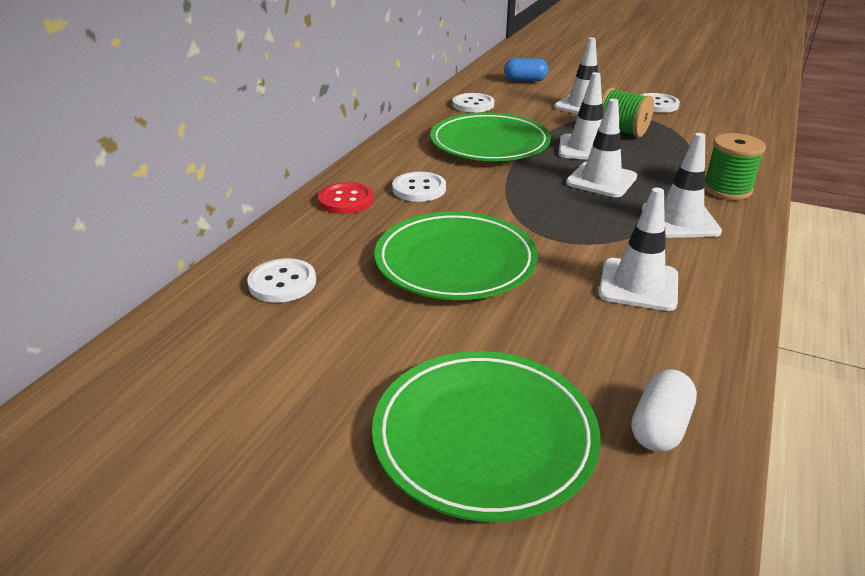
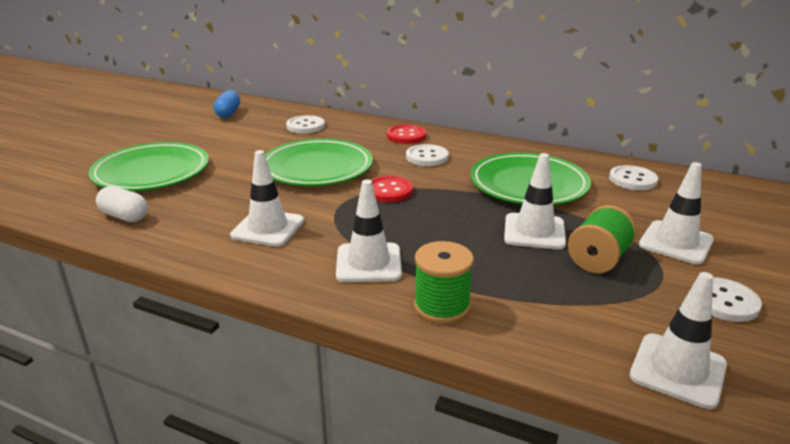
camera: 90 degrees right, 5 degrees down
blue capsule [504,58,548,81] -> blue capsule moved to [214,90,240,118]
white traffic cone [566,99,637,197] -> white traffic cone moved to [630,272,727,409]
none -> red button [371,176,413,202]

